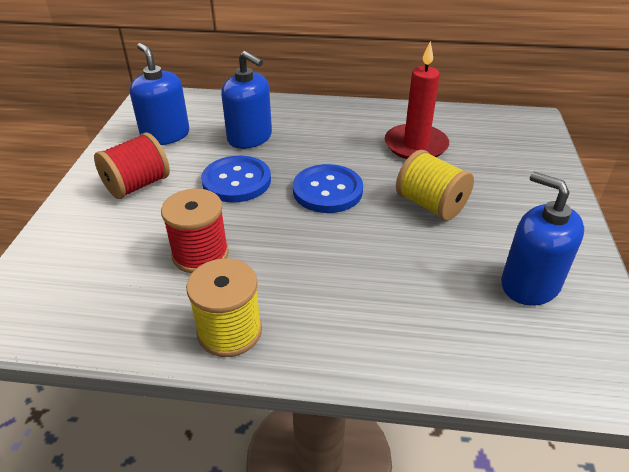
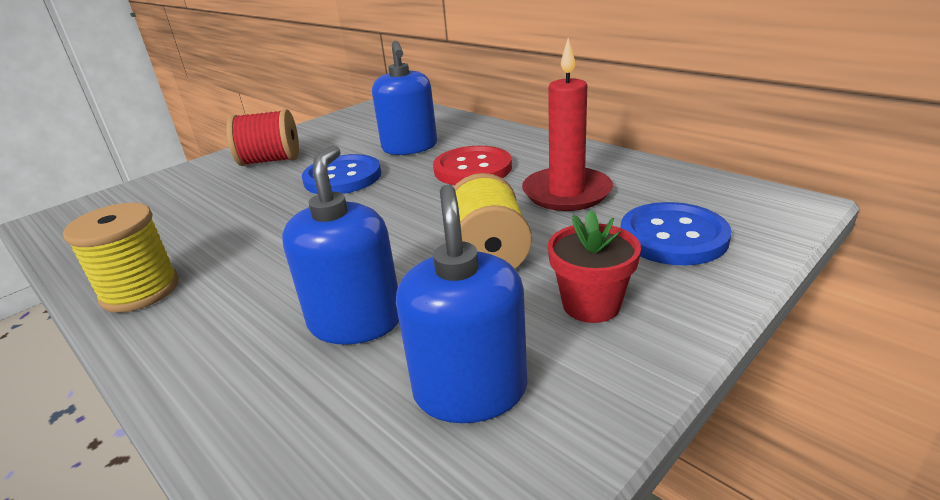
camera: 40 degrees right, 10 degrees down
blue soap dispenser [130,43,189,145] -> blue soap dispenser moved to [282,145,399,345]
red spool [161,189,229,274] -> none
blue button [293,164,363,213] -> blue button moved to [621,202,732,265]
none -> red button [433,146,512,185]
none -> red flower pot [548,210,641,323]

